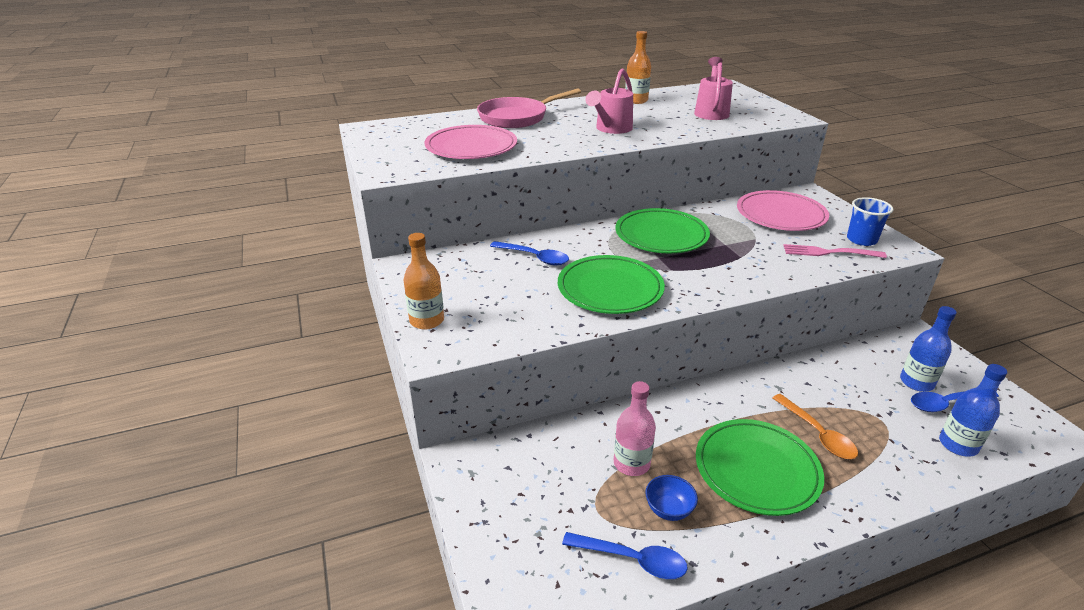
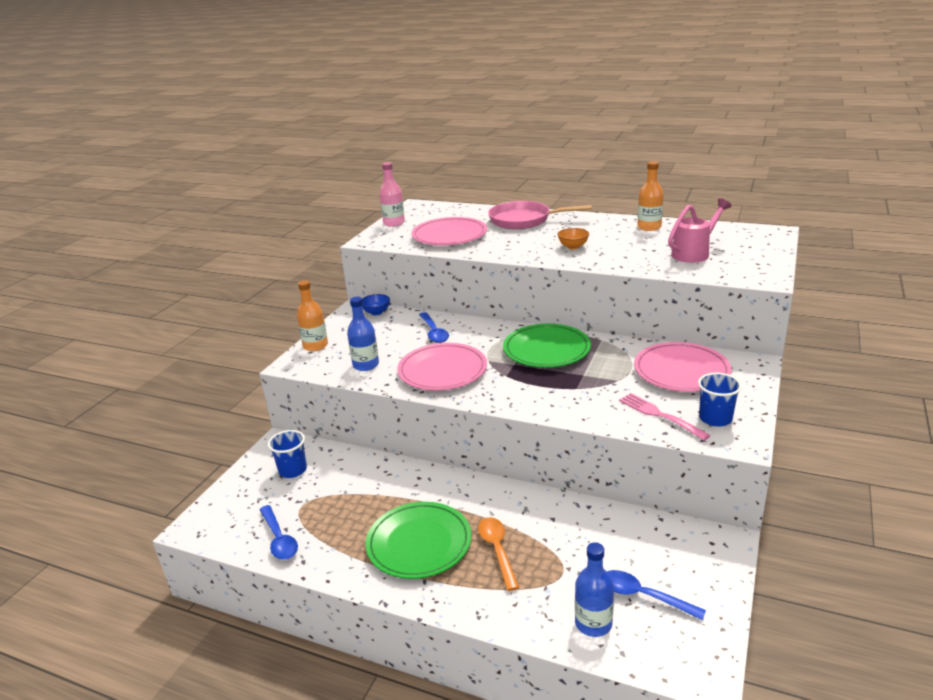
camera: 45 degrees right, 5 degrees down
green plate [558,255,665,314] -> pink plate [397,343,487,390]
pink watering can [585,69,633,134] -> orange bowl [557,228,589,249]
pink bottle [614,381,656,476] -> pink bottle moved to [379,162,405,227]
blue bowl [646,475,698,521] -> blue bowl moved to [362,294,390,315]
orange spoon [772,394,858,459] -> orange spoon turned 150 degrees clockwise [478,517,519,591]
blue bottle [900,306,957,392] -> blue bottle moved to [347,297,379,371]
none -> blue cup [268,430,307,478]

